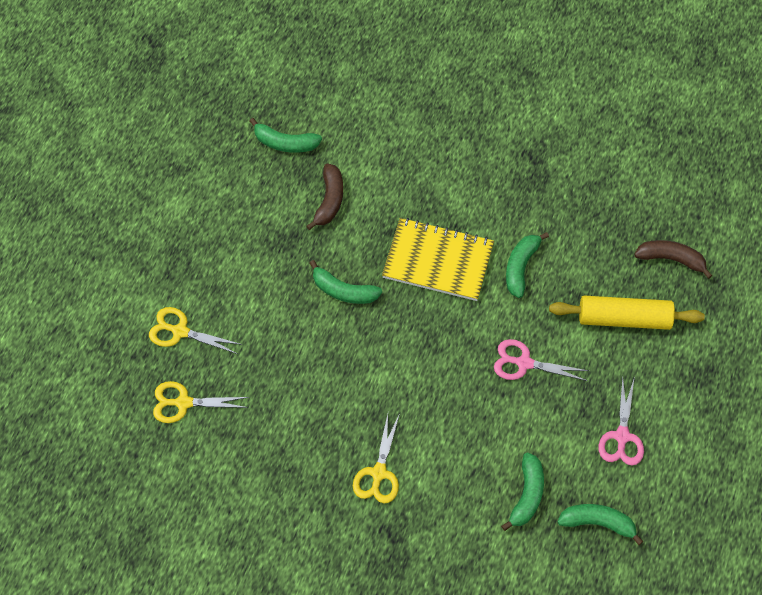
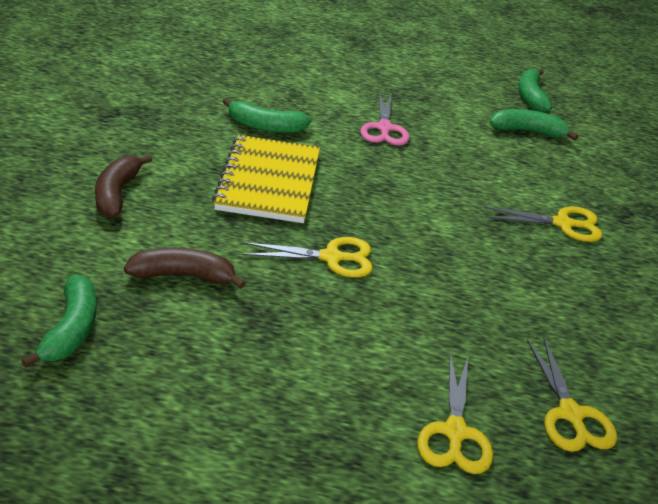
camera: 105 degrees left, 25 degrees down
green banana [310,260,382,304] -> yellow scissors [242,237,373,277]
yellow rolling pin [549,296,705,330] -> none
pink scissors [598,376,644,465] -> none
brown banana [634,240,713,279] -> brown banana moved to [95,154,153,218]

